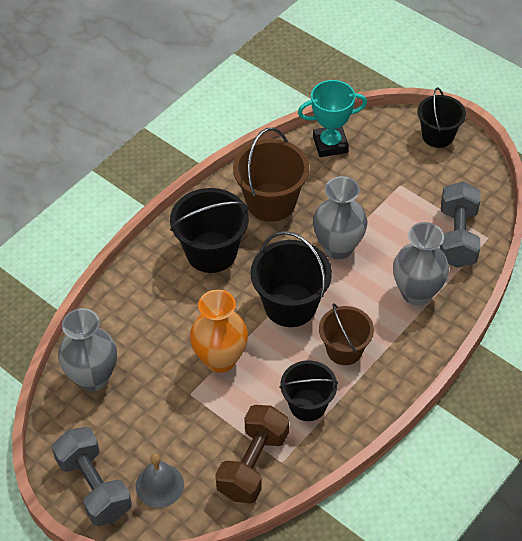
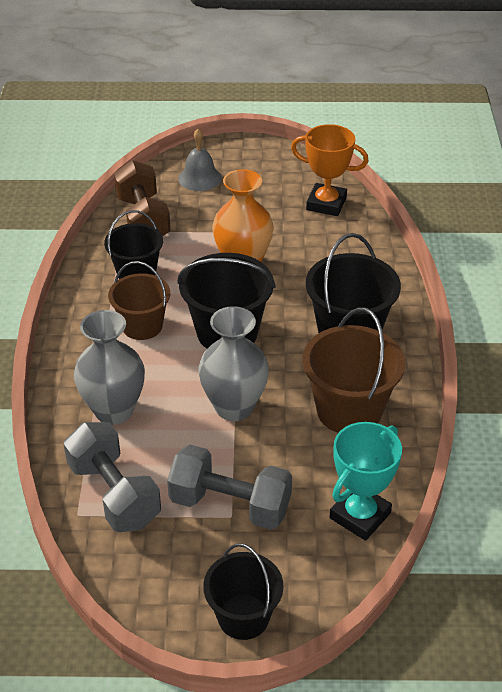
camera: 140 degrees right, 10 degrees down
grey dumbbell [52,427,132,526] -> grey dumbbell moved to [167,445,292,530]
grey vase [58,308,117,391] -> orange trophy [291,124,368,216]

